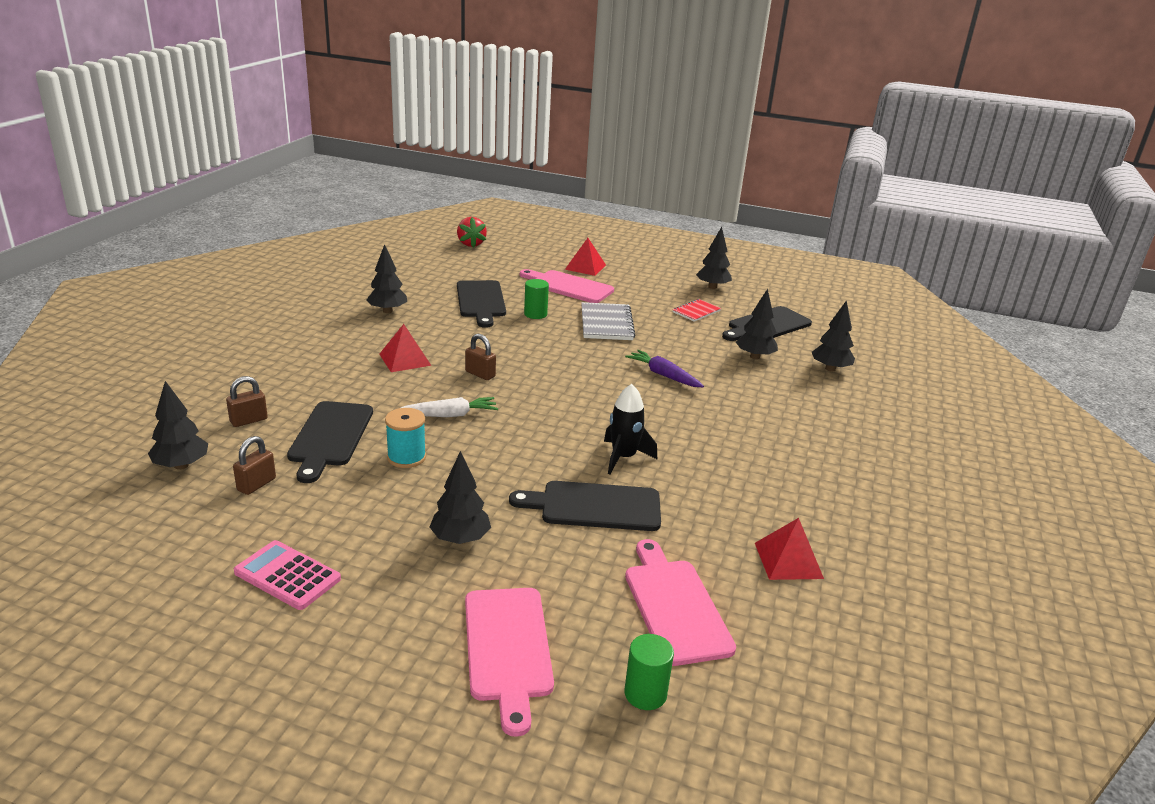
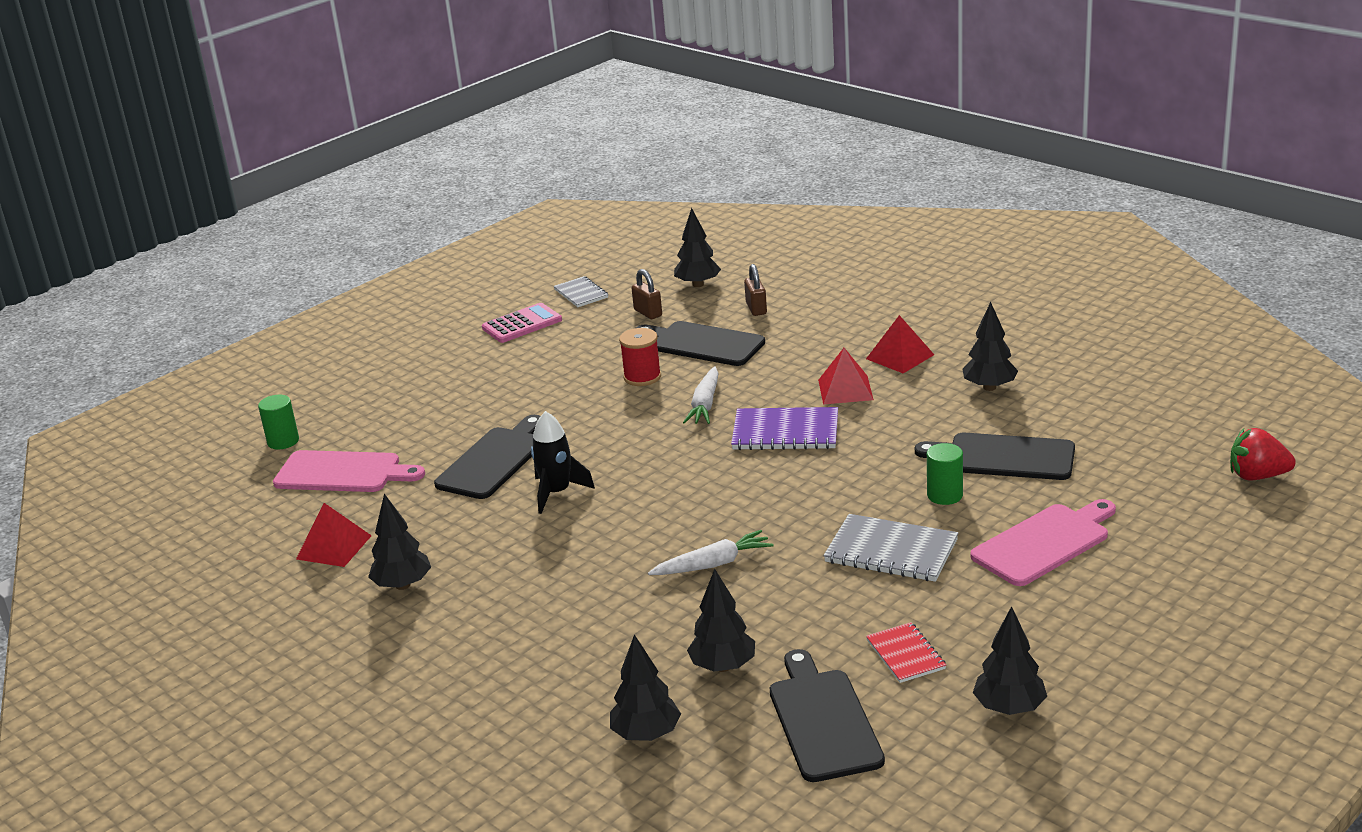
camera: 120 degrees right, 0 degrees up
turquoise spool [385,408,426,468] -> red spool [619,328,661,386]
black tree [430,451,491,544] -> black tree moved to [368,494,431,590]
brown padlock [465,334,496,380] -> purple notebook [731,407,838,450]
pink cutting board [465,588,554,737] -> none
red pyramid [565,238,606,276] -> red pyramid moved to [866,315,934,373]
purple carrot [625,350,704,387] -> white carrot [648,530,774,575]
none -> grey notebook [554,276,608,307]

